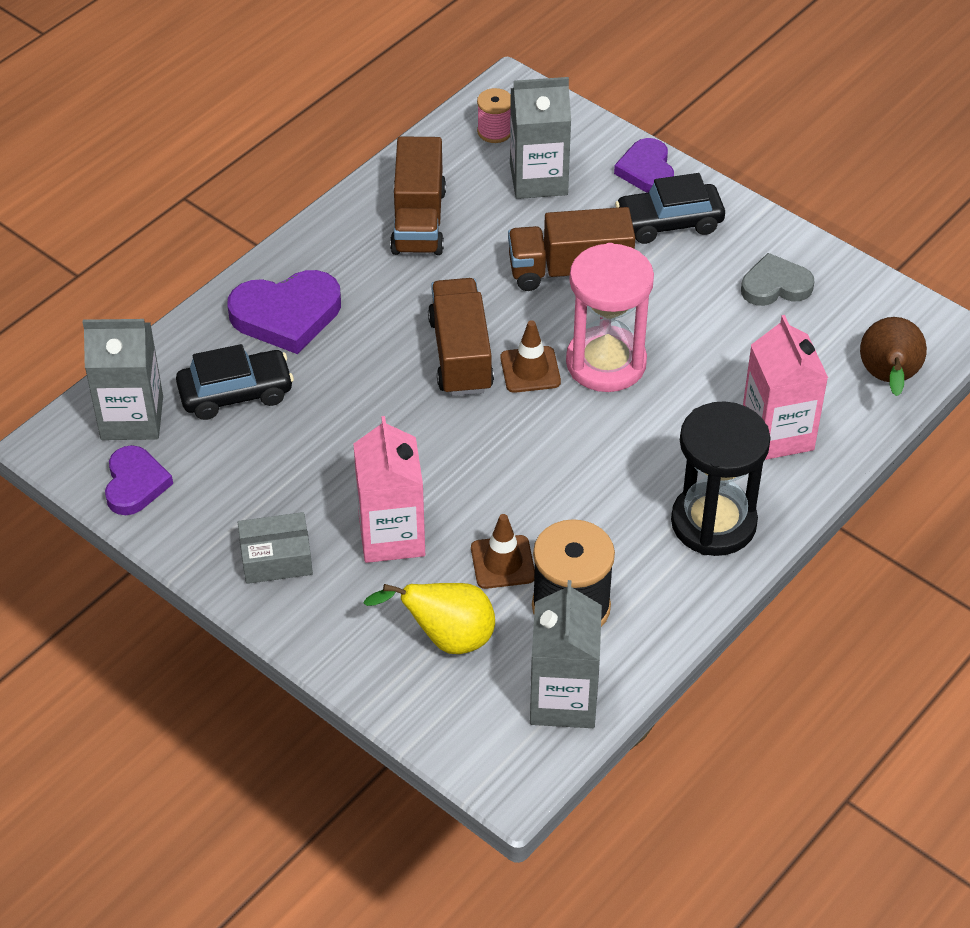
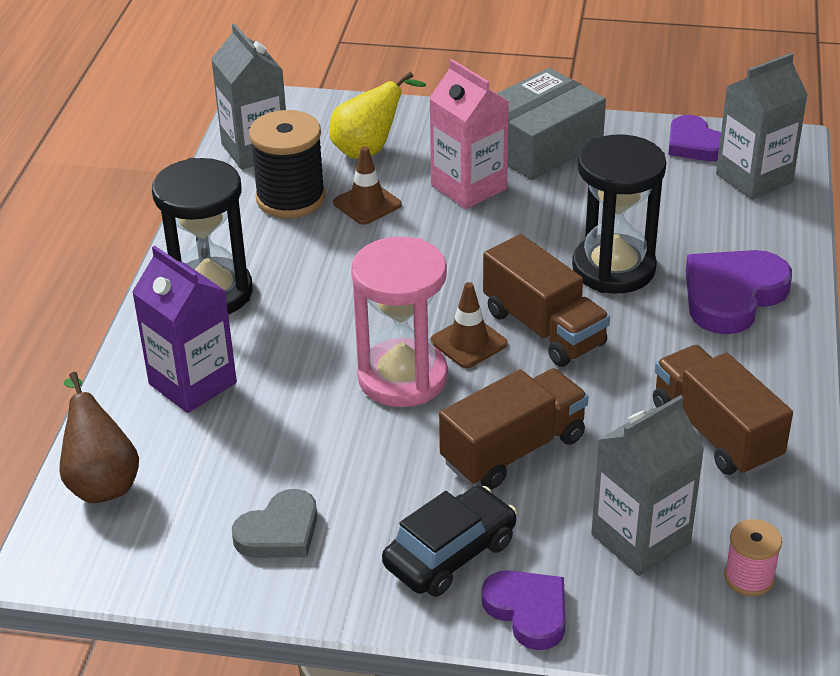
camera: 150 degrees right, 10 degrees down
black car [176,344,294,420] -> none
grey box [238,512,313,584] -> grey box [496,68,606,180], size x1.73
pink carton [743,315,828,460] -> purple carton [132,246,237,413]
none -> black hourglass [572,134,667,293]

